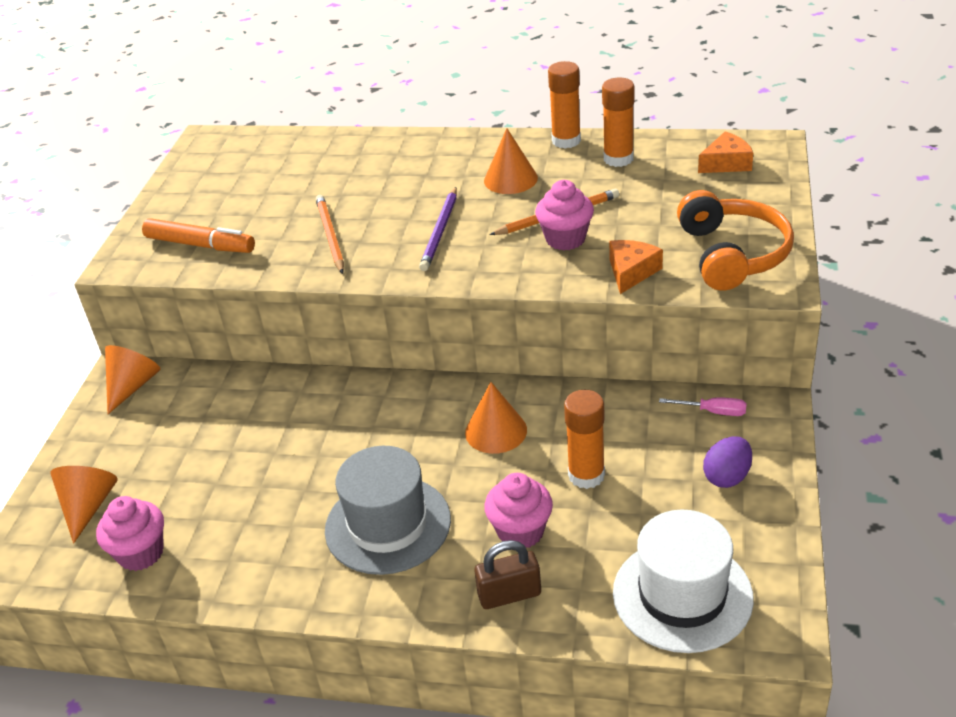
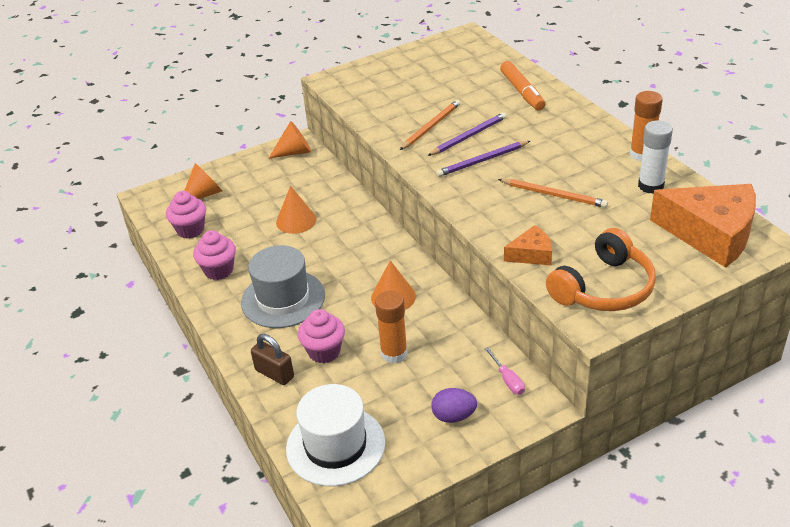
camera: 50 degrees right, 0 degrees up
orange marker [142,218,255,253] -> orange marker moved to [500,61,545,111]
orange cone [484,128,538,194] -> orange cone moved to [276,186,316,234]
pink cupcake [535,180,594,250] -> pink cupcake moved to [193,230,236,280]
orange glue stick [602,78,634,167] -> white glue stick [638,120,673,194]
orange cheese [698,131,753,173] -> orange cheese [650,184,756,268], size x2.08
none -> purple pencil [427,112,506,156]

